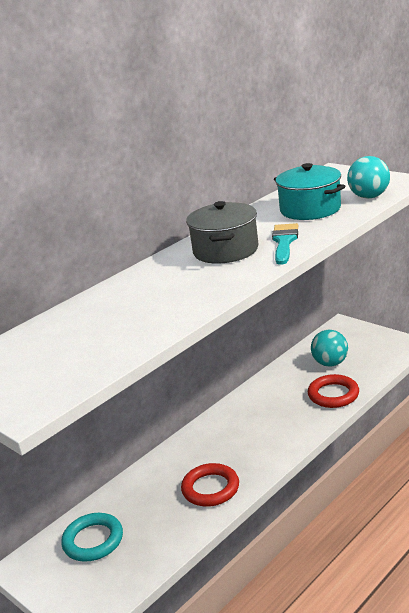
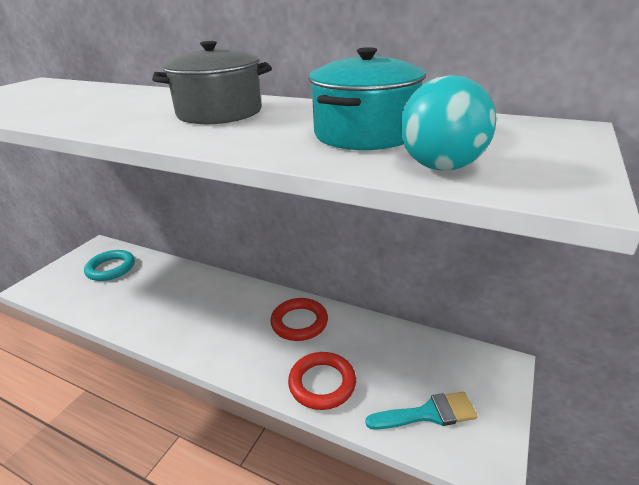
camera: 70 degrees right, 5 degrees up
red ring [181,463,239,507] -> red ring moved to [270,298,328,341]
turquoise brush [272,223,298,265] -> turquoise brush moved to [365,392,478,430]
turquoise ball [311,330,348,367] -> none

